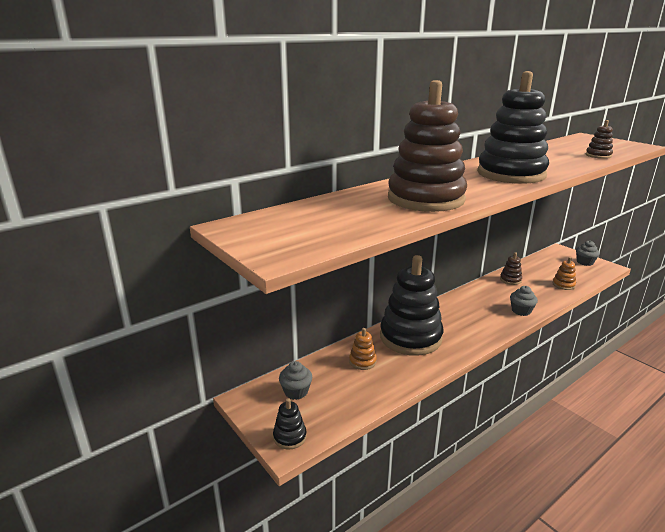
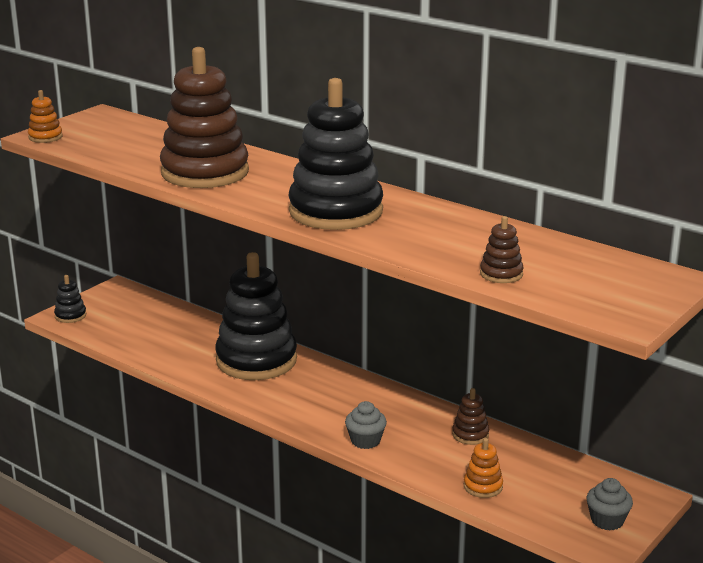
camera: 75 degrees right, 0 degrees up
grey cupcake [279,361,312,400] -> none
orange stacking toy [349,328,377,370] -> orange stacking toy moved to [28,90,63,143]

